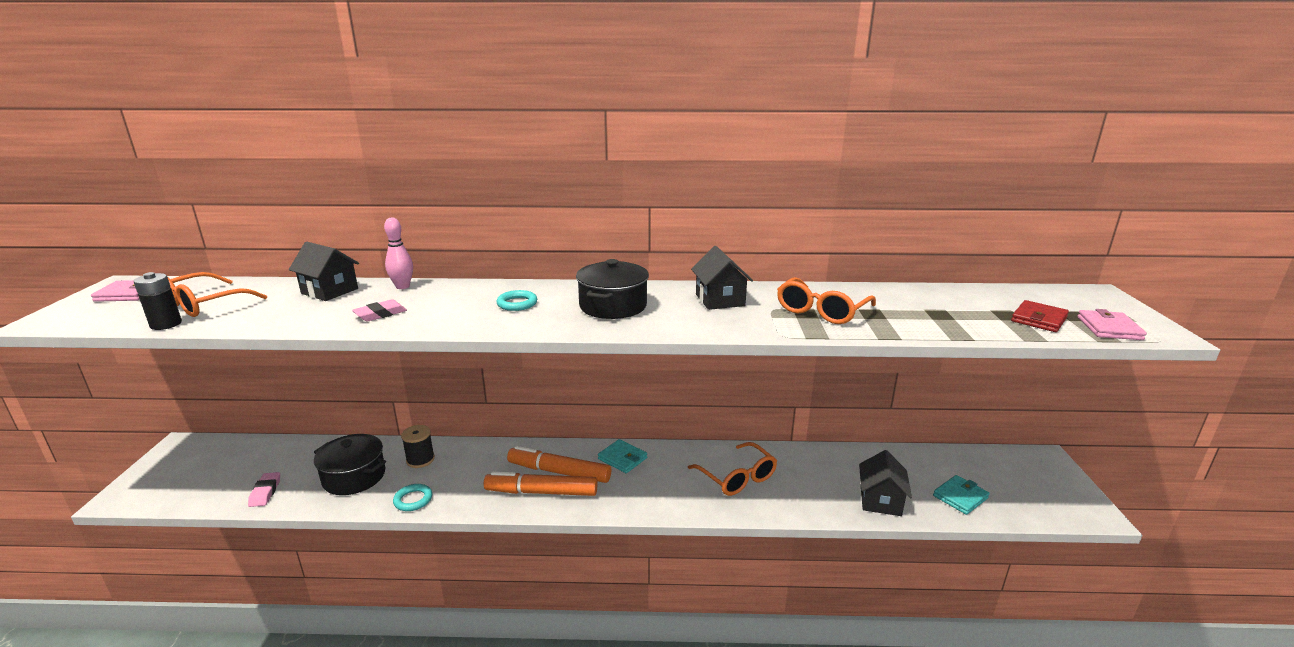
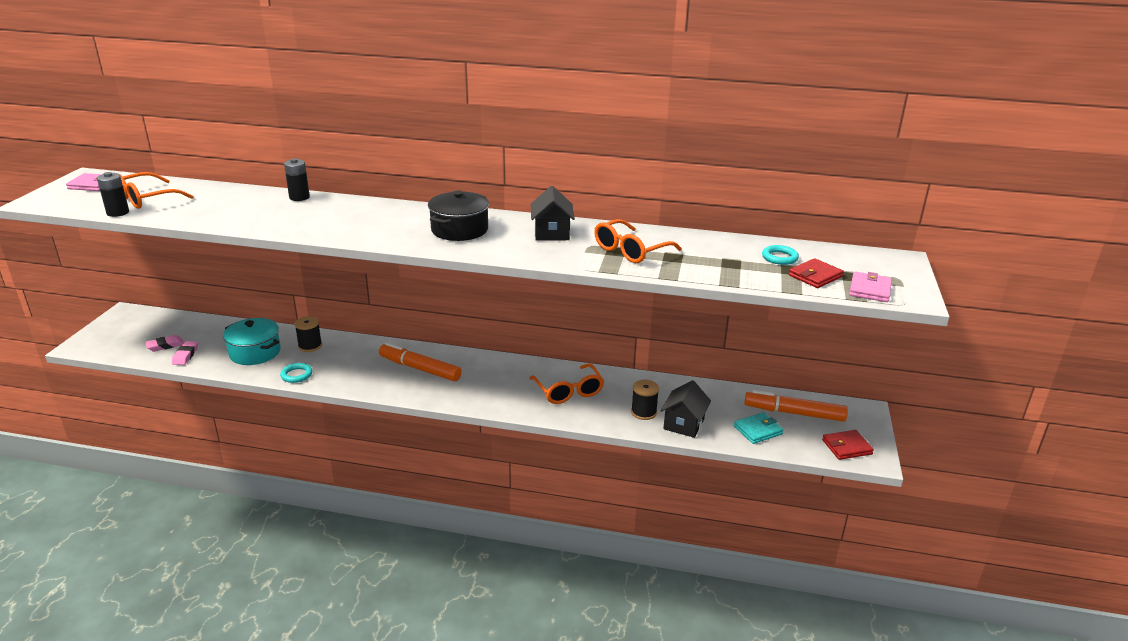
camera: 10 degrees right, 5 degrees up
black house [289,242,359,301] -> none
black pot [314,434,386,495] -> turquoise pot [223,318,281,365]
pink eraser [352,299,407,321] -> pink eraser moved to [145,335,184,352]
pink bowling pin [384,217,413,289] -> black battery [284,158,310,201]
orange marker [484,471,597,496] -> orange marker moved to [744,390,848,422]
turquoise ring [496,290,537,311] -> turquoise ring moved to [762,245,799,265]
turquoise wallet [598,439,647,473] -> none
none -> black spool [631,380,659,420]
none -> red wallet [822,430,874,460]

